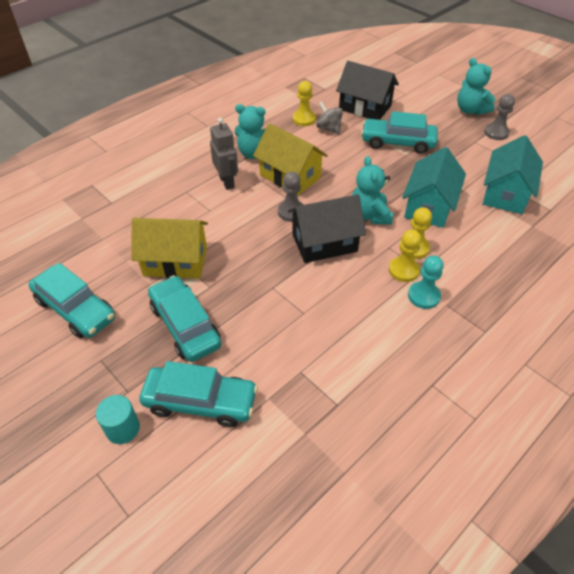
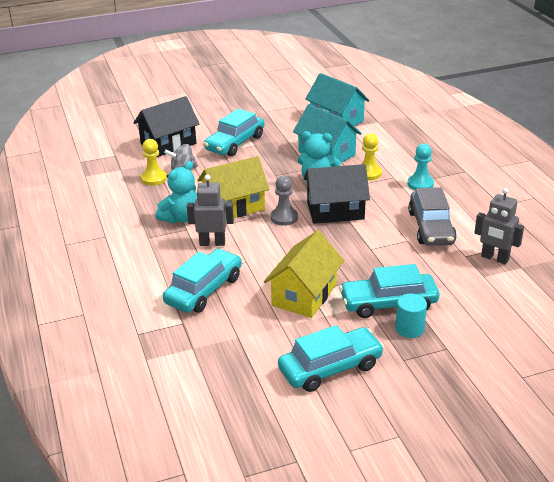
camera: 65 degrees left, 15 degrees down
turquoise cylinder [96,395,140,444] -> turquoise cylinder moved to [395,293,427,338]
turquoise car [139,361,258,427] -> turquoise car moved to [163,249,242,313]
black house [288,195,366,263] -> black house turned 75 degrees clockwise [304,164,370,224]
yellow pawn [389,229,421,282] -> none
turquoise teddy bear [457,58,495,115] -> none
grey pawn [484,94,515,140] -> none
none -> grey car [408,187,457,246]
none -> grey robot [474,188,524,265]

